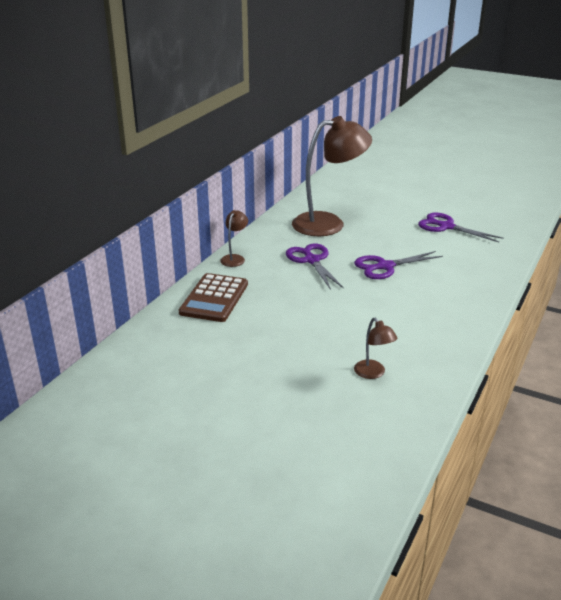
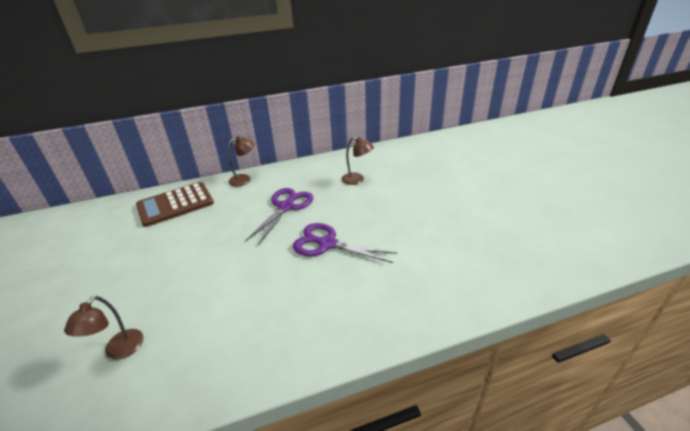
camera: 45 degrees right, 5 degrees up
brown lamp [292,116,372,236] -> brown lamp [342,137,374,185], size x0.43
purple scissors [418,212,504,242] -> none

